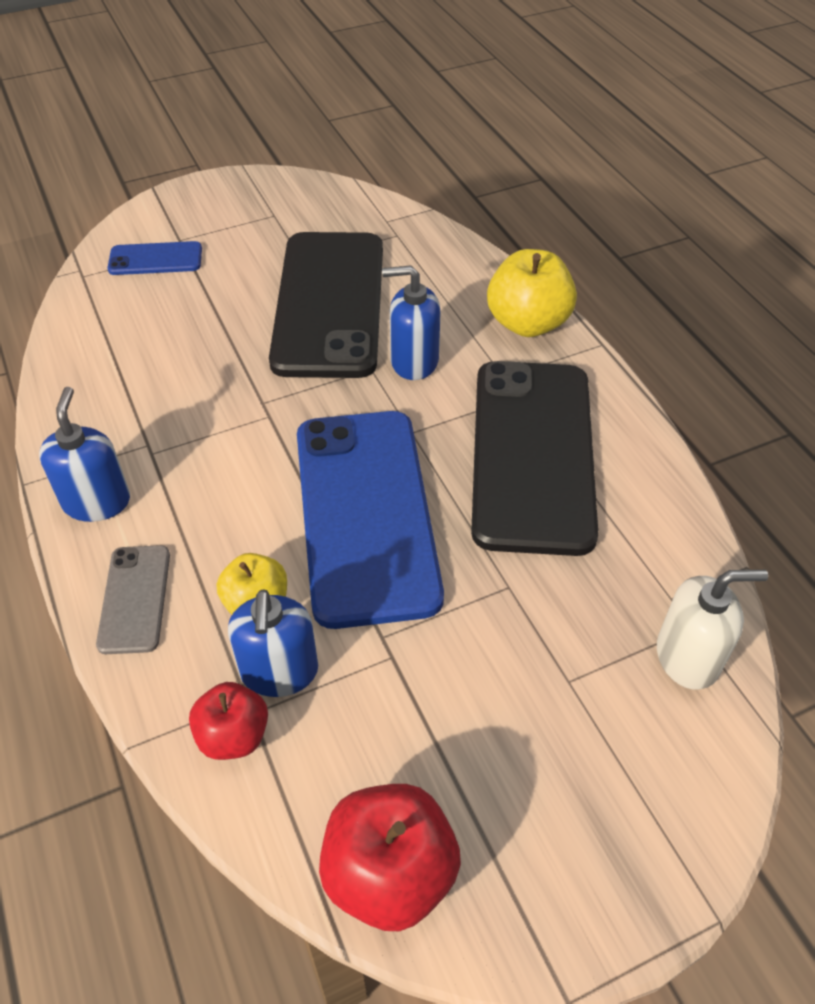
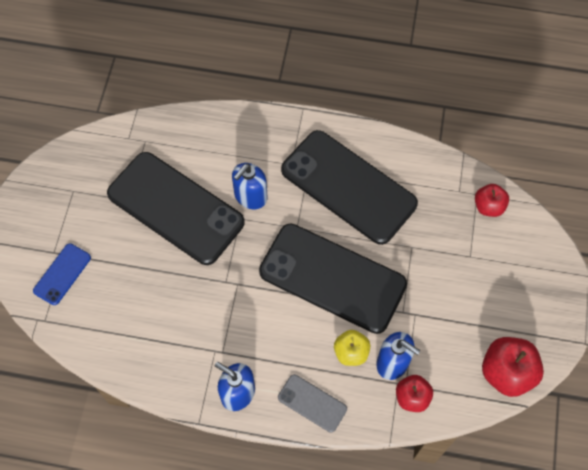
camera: 55 degrees left, 15 degrees up
blue phone [297,411,444,629] -> black phone [259,223,407,334]
yellow apple [487,249,577,337] -> none
white soap dispenser [657,570,768,690] -> red apple [475,184,509,217]

